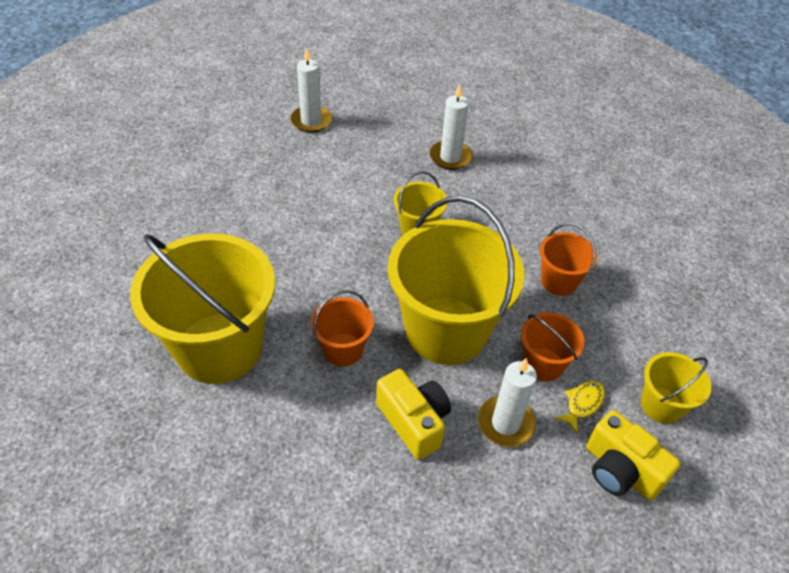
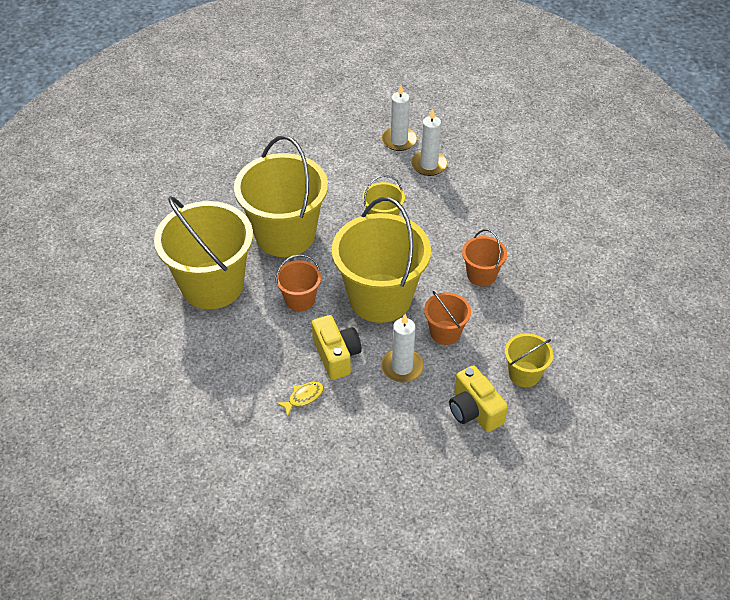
camera: 15 degrees right, 0 degrees up
white candle [290,48,332,133] -> white candle moved to [382,85,417,151]
yellow fish [555,381,605,434] -> yellow fish moved to [276,382,324,417]
none -> yellow bucket [234,135,328,257]

